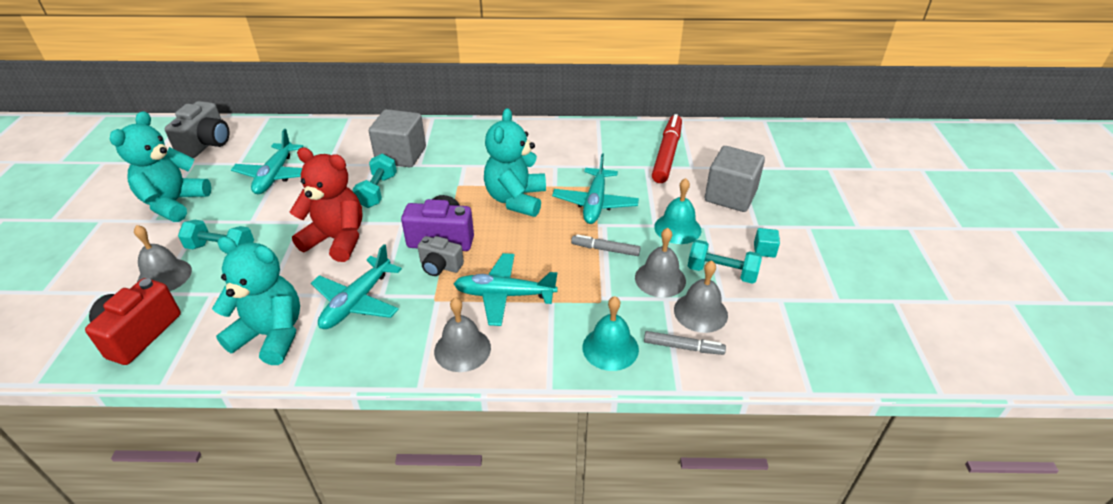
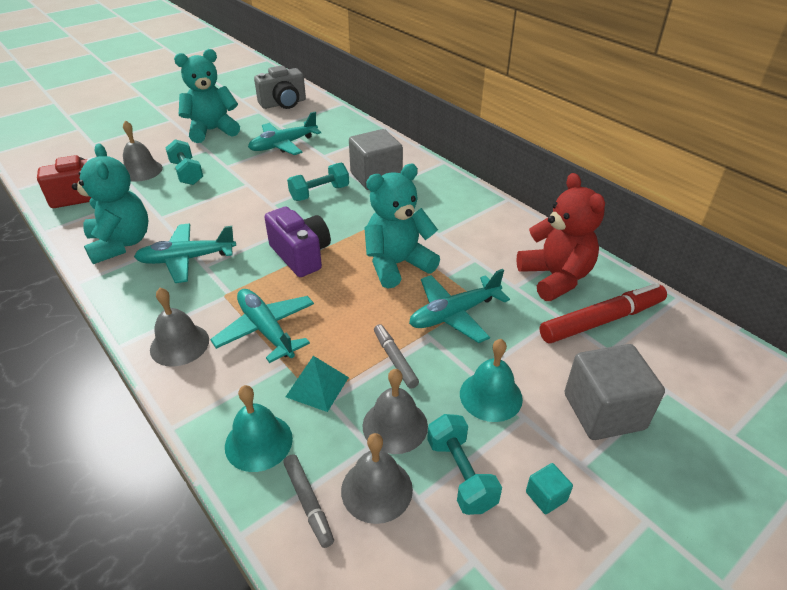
camera: 50 degrees right, 0 degrees up
red teddy bear [289,147,362,262] -> red teddy bear moved to [516,173,605,301]
grey camera [418,236,464,276] -> none
none -> turquoise pyramid [286,356,349,412]

